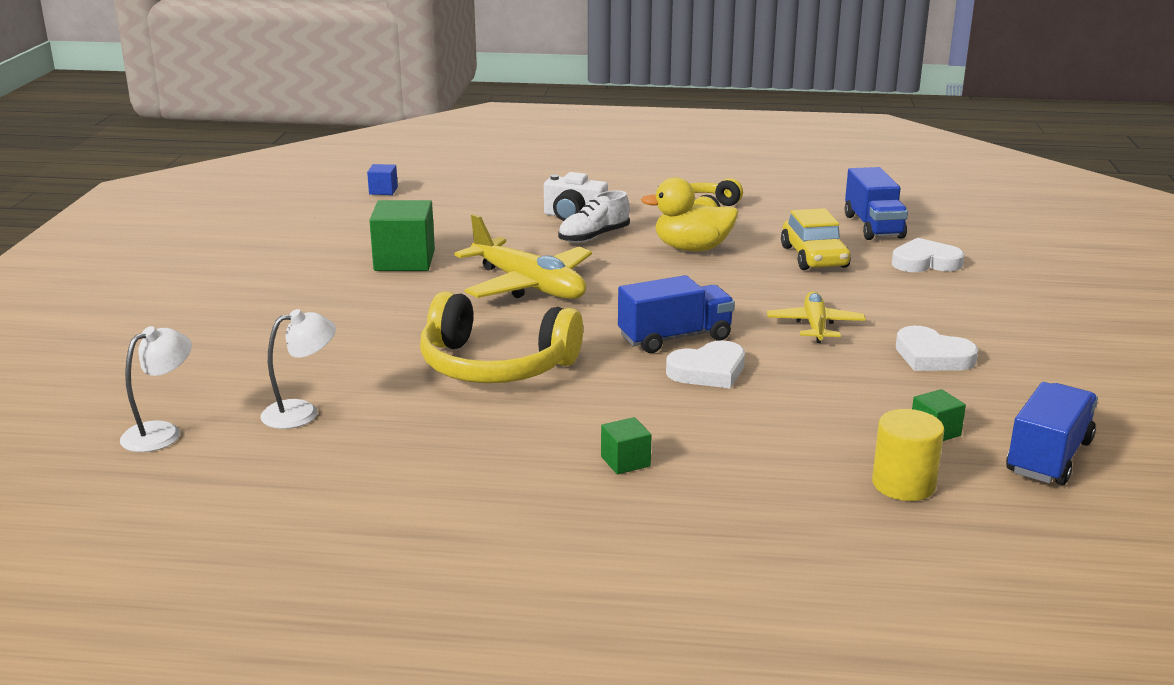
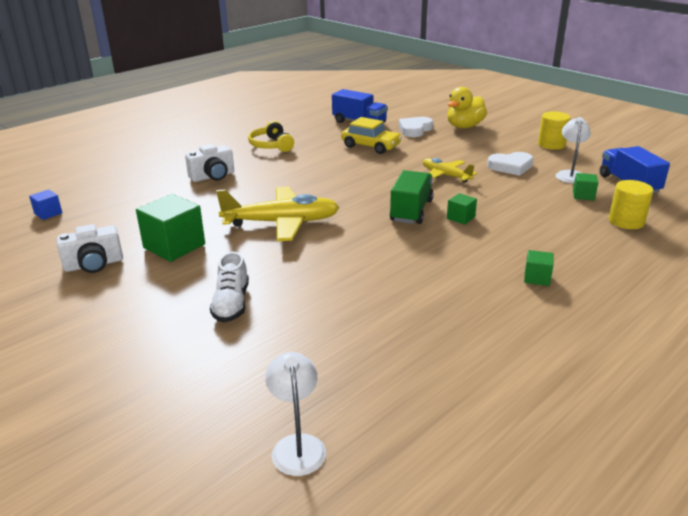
camera: 50 degrees left, 5 degrees up
white lamp [260,309,336,429] -> white lamp moved to [556,117,591,183]
yellow headphones [420,291,583,383] -> none
white shoe [558,190,630,243] -> white shoe moved to [210,252,249,322]
blue truck [618,275,735,353] -> green truck [390,170,434,224]
yellow duck [641,177,738,251] -> yellow duck moved to [447,87,487,128]
white heart [666,341,745,389] -> green cube [447,193,477,225]
none -> white camera [57,224,123,273]
none -> yellow cylinder [538,111,570,150]

